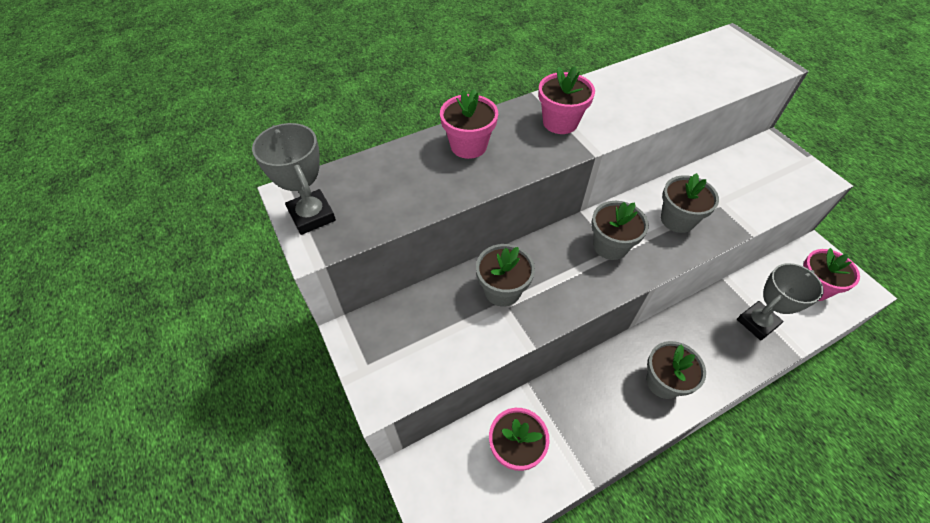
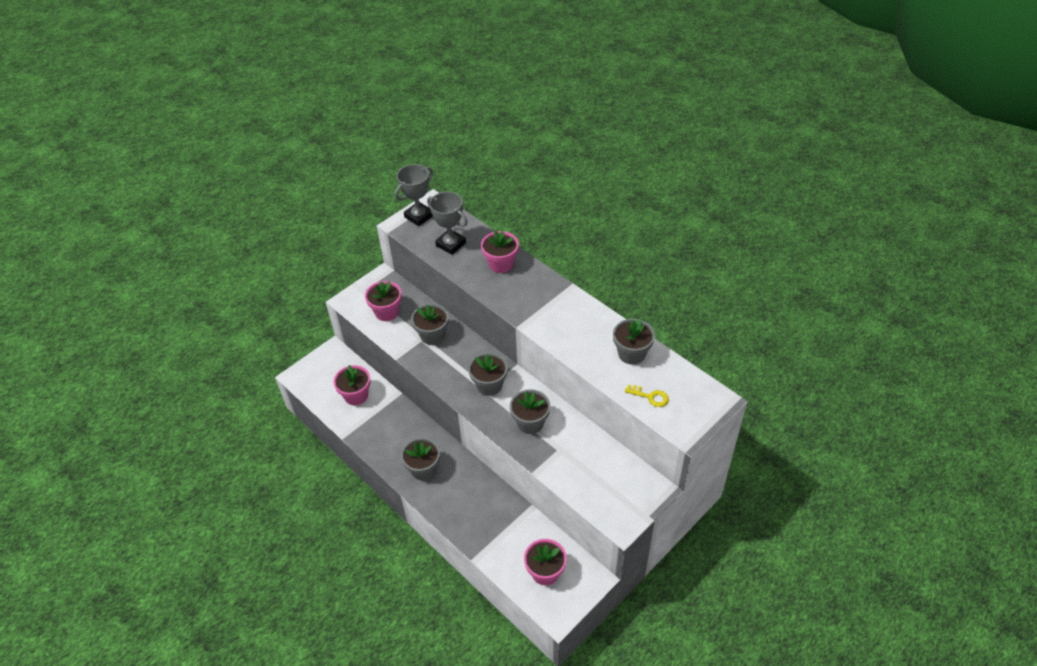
camera: 75 degrees right, 5 degrees down
pink flower pot [538,66,595,134] -> pink flower pot moved to [365,281,402,321]
grey trophy [737,263,824,341] -> grey trophy moved to [427,192,468,255]
none -> grey flower pot [613,319,655,365]
none -> yellow key [625,385,669,407]

